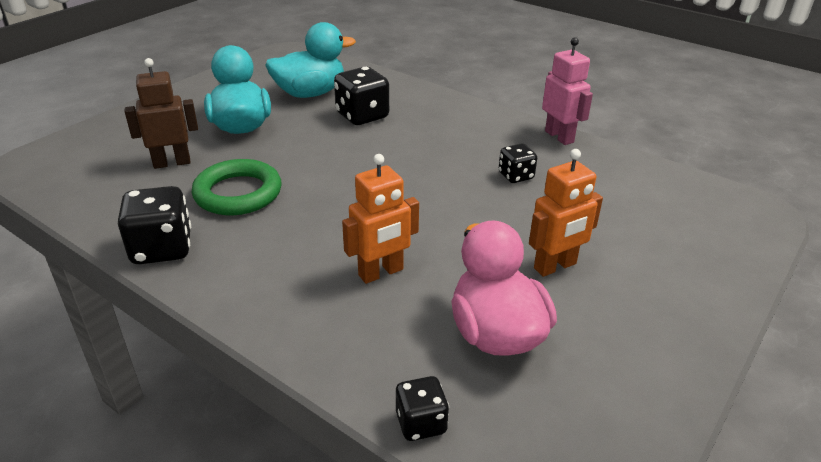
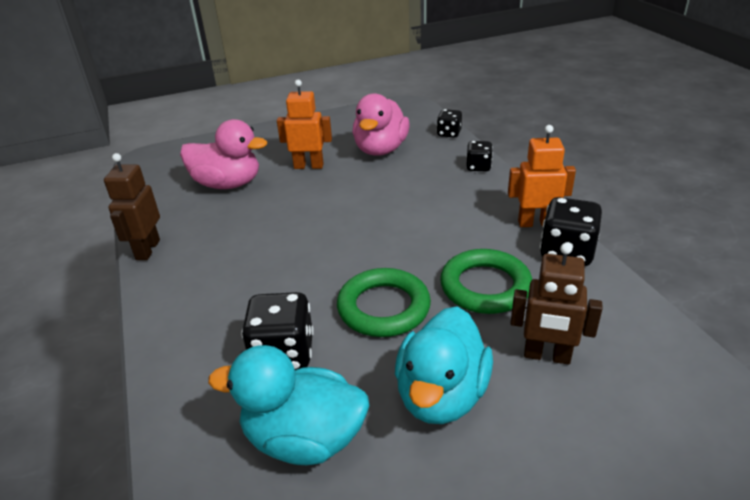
camera: 145 degrees left, 0 degrees up
orange robot [342,154,419,284] -> orange robot moved to [508,125,576,227]
black dice [499,144,537,183] -> black dice moved to [466,141,493,171]
pink robot [542,37,593,145] -> brown robot [104,153,160,260]
none -> pink duck [180,119,267,189]
none -> green ring [337,268,431,337]

